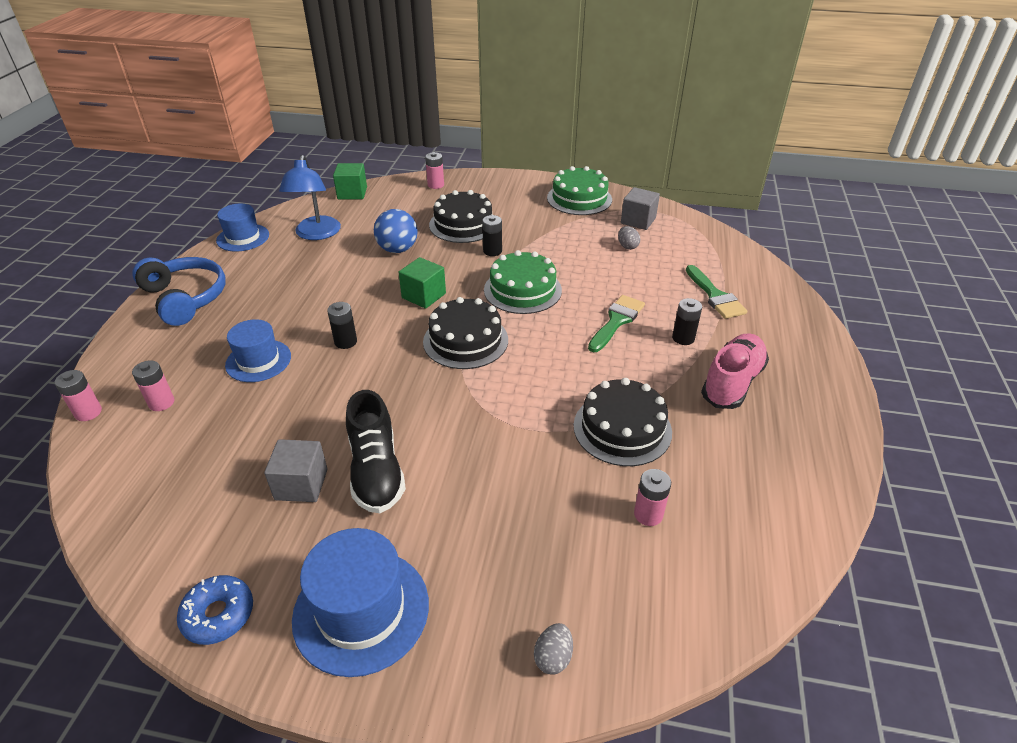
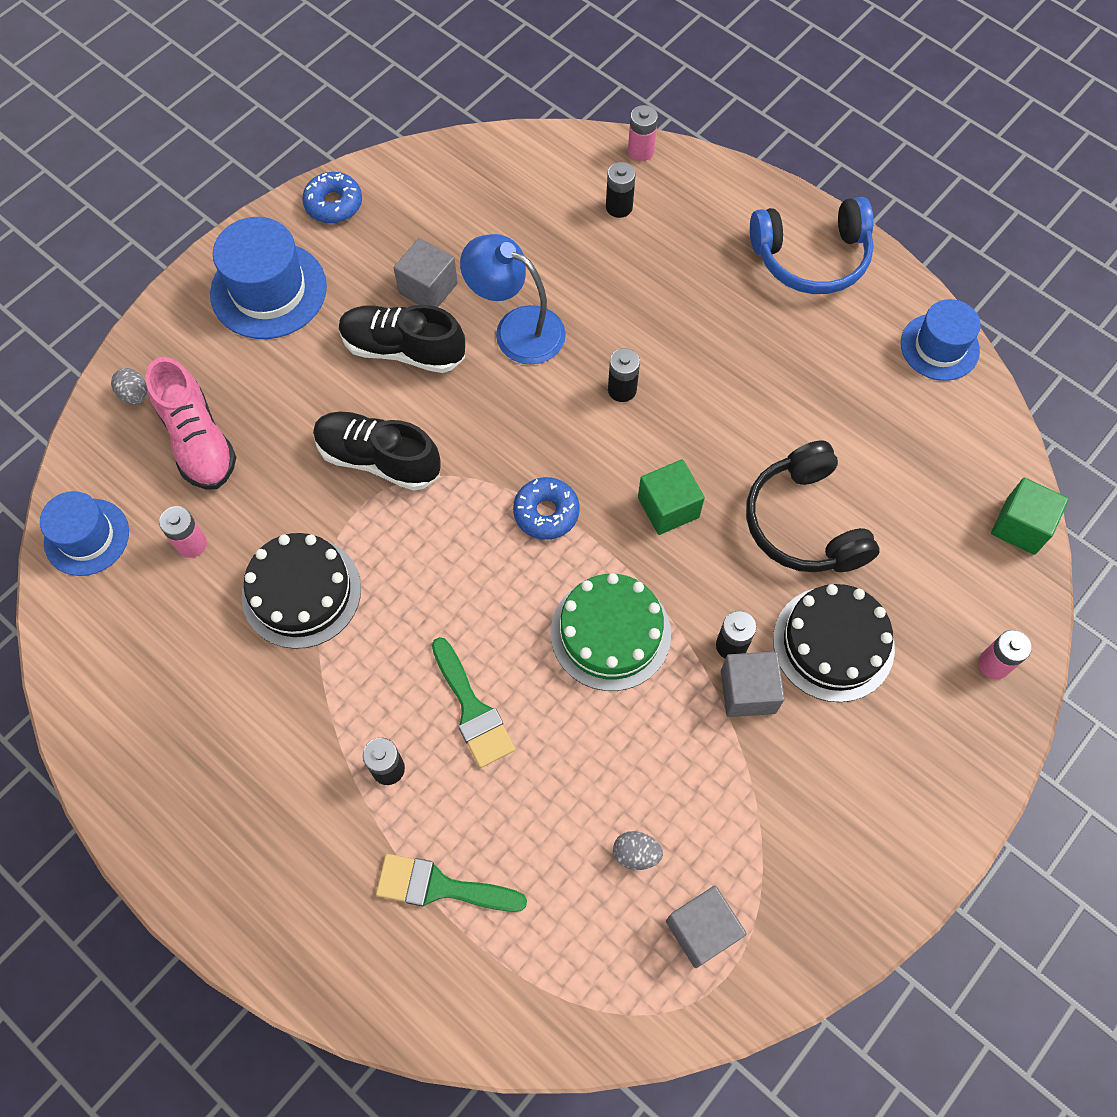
camera: 120 degrees right, 25 degrees up
pink battery [132,360,174,411] -> black battery [606,162,636,218]
blue hat [225,319,291,382] -> blue hat moved to [40,491,129,576]
blue lamp [279,155,341,240] -> blue lamp moved to [460,234,566,365]
blue ball [374,209,418,253] -> black headphones [746,440,879,572]
black cake [423,297,508,369] -> blue donut [513,477,580,540]
green cake [547,166,612,215] -> none
pink shoe [701,333,769,409] -> pink shoe moved to [146,357,236,490]
none -> black shoe [313,411,441,491]
none -> grey cube [721,651,785,717]

